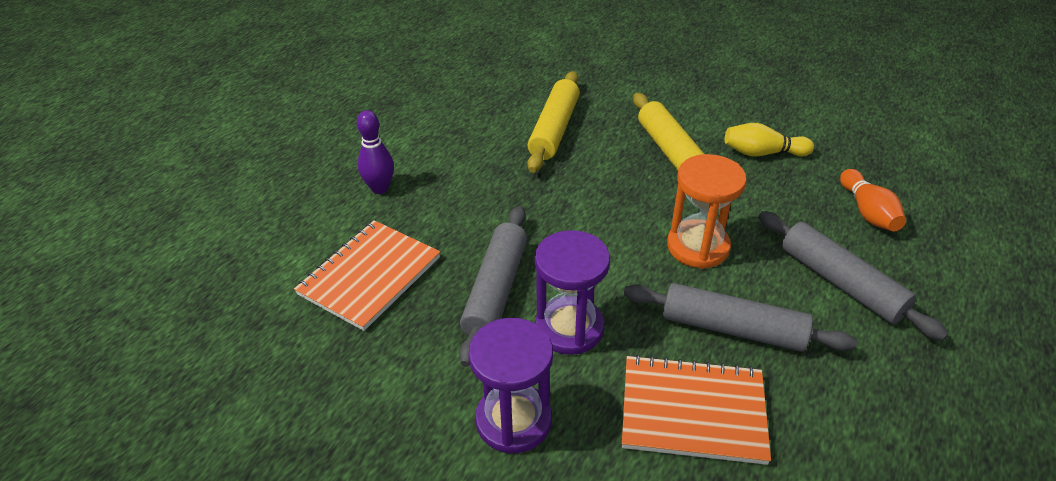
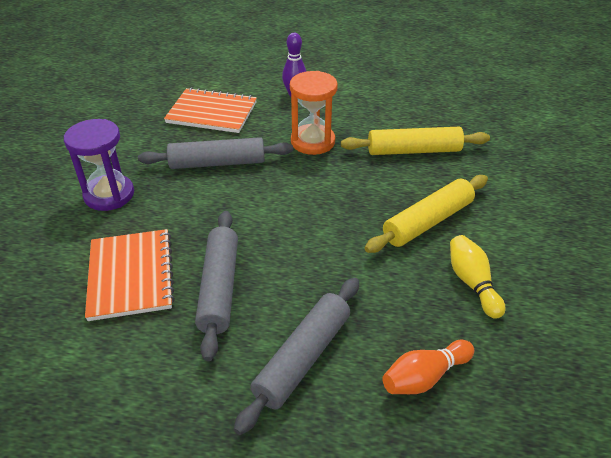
camera: 70 degrees right, 0 degrees up
purple hourglass [535,230,610,355] -> none
orange hourglass [667,154,747,269] -> orange hourglass moved to [290,71,338,155]

